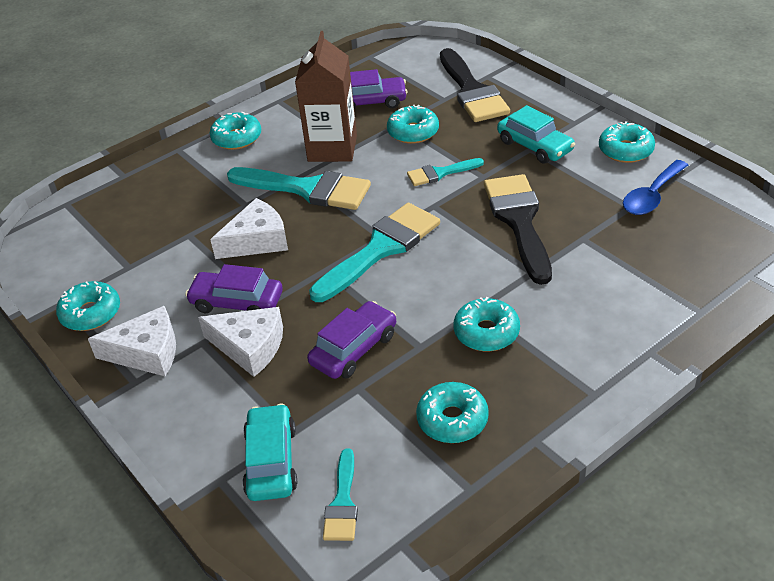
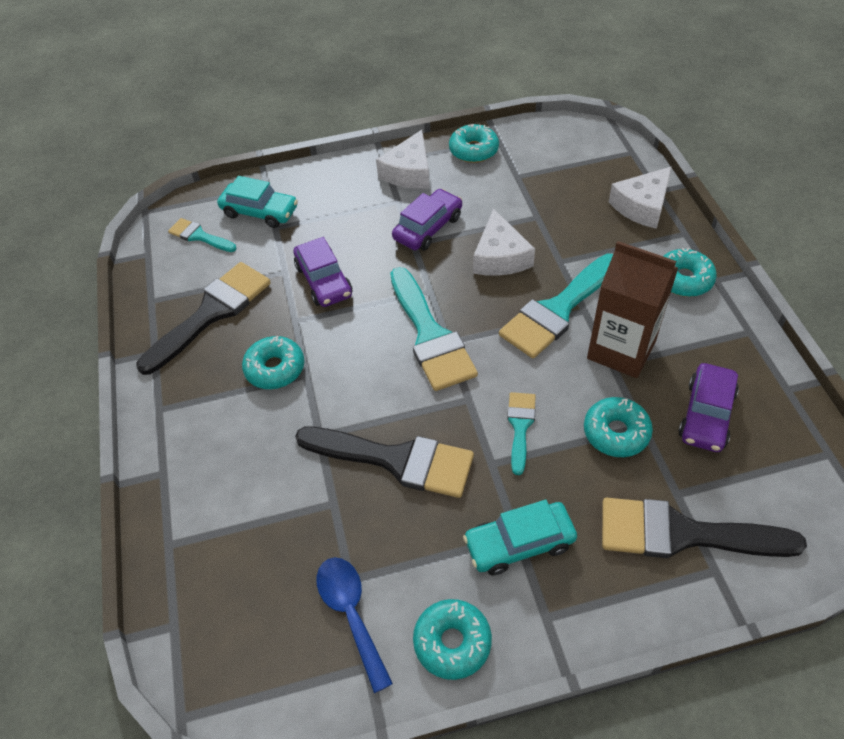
camera: 115 degrees right, 10 degrees up
white cheese [198,307,283,377] -> white cheese moved to [609,166,672,229]
turquoise donut [416,382,489,443] -> black brush [136,262,271,375]

